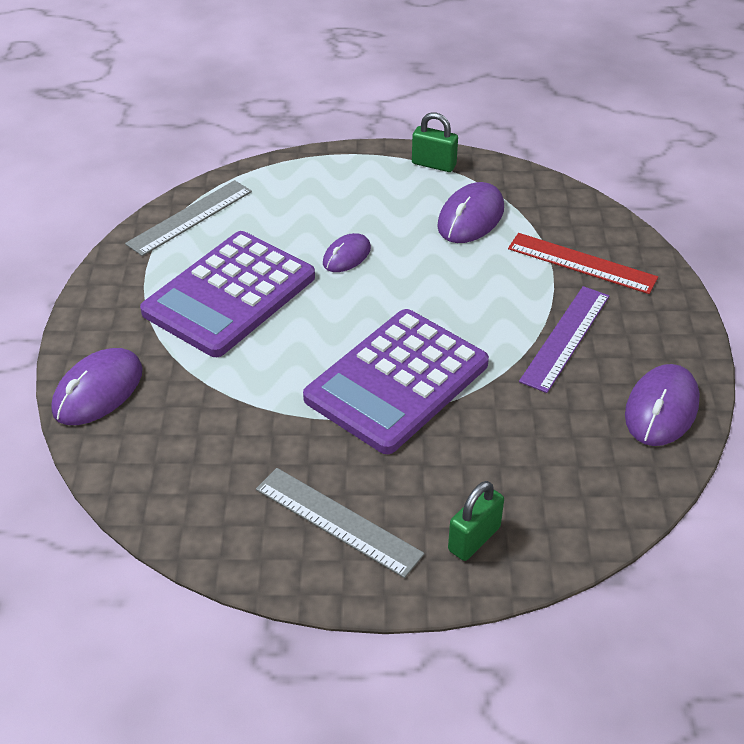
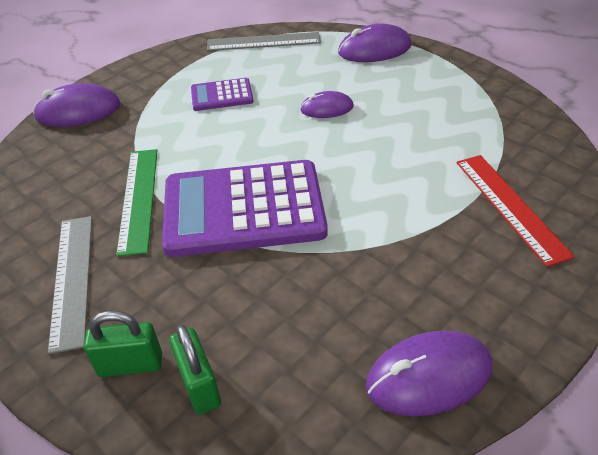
camera: 45 degrees right, 0 degrees up
purple calculator [140,231,315,357] -> purple calculator [191,78,254,111], size x0.47
green padlock [412,112,458,172] -> green padlock moved to [169,325,221,415]
purple mouse [437,182,504,243] -> purple mouse moved to [338,24,412,62]
purple ruler [519,286,609,393] -> none
none -> green ruler [116,149,158,257]

